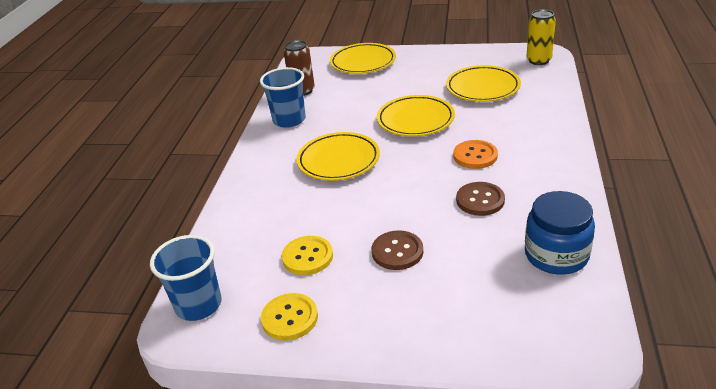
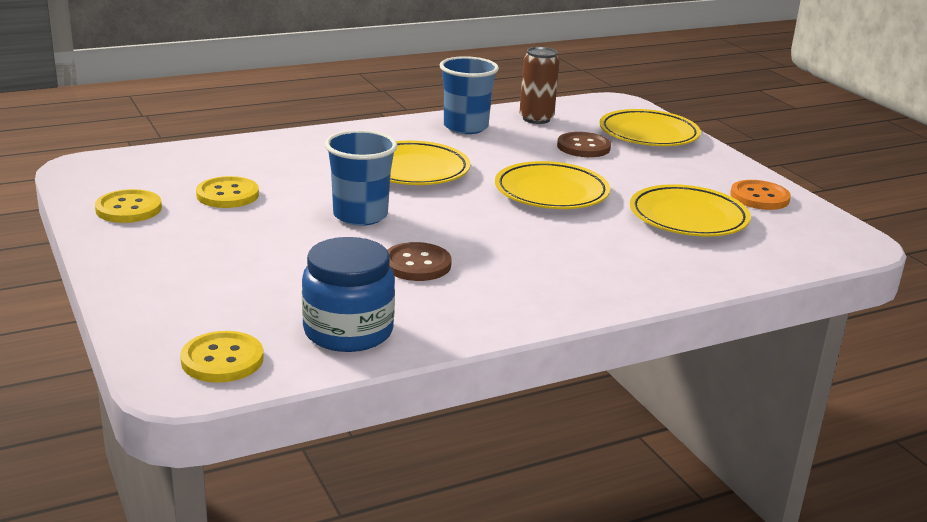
camera: 50 degrees right, 10 degrees down
blue cup [150,235,222,321] -> blue cup moved to [325,130,398,226]
brown button [372,230,423,270] -> brown button moved to [557,132,611,157]
orange button [453,140,498,169] -> orange button moved to [730,180,791,210]
yellow can [527,9,556,65] -> none
none -> yellow button [180,331,263,383]

